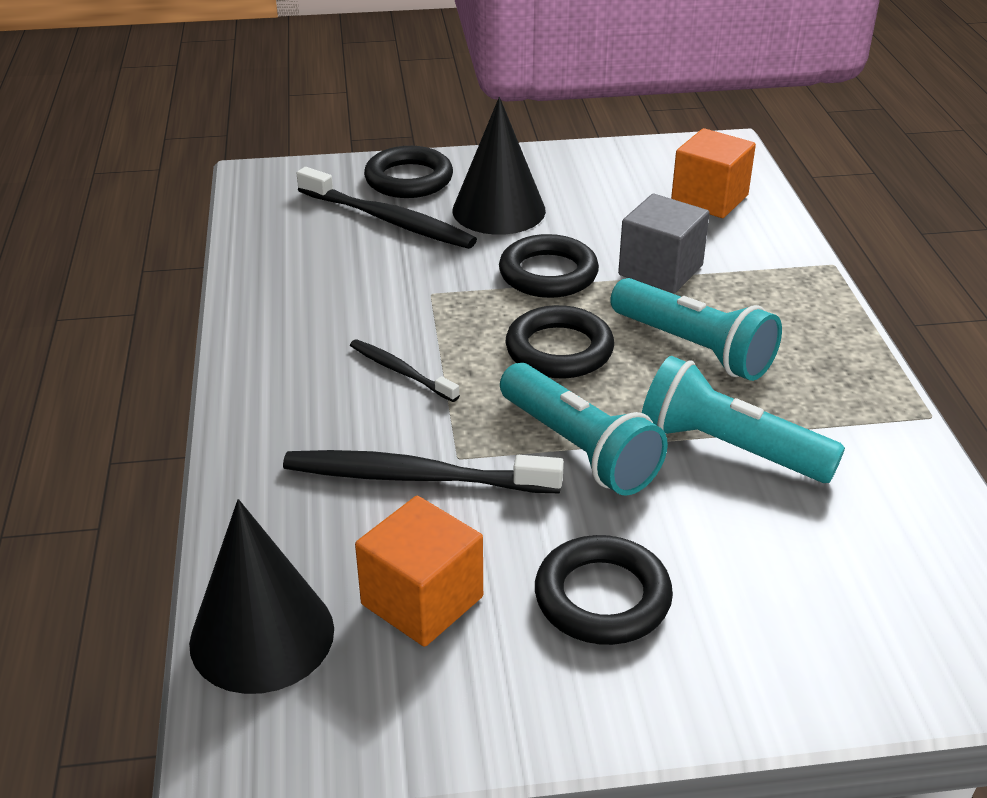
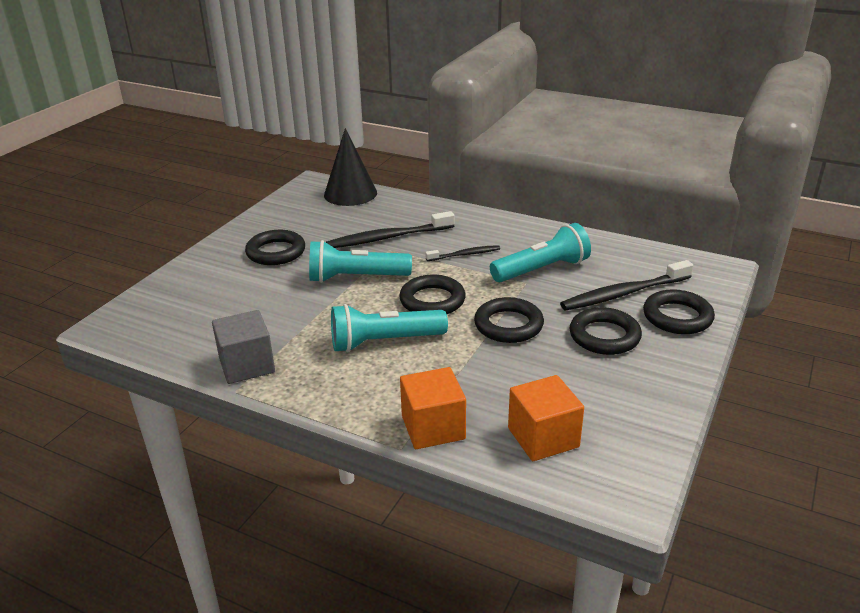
camera: 125 degrees right, 5 degrees down
black toothbrush [283,450,564,493] -> black toothbrush turned 150 degrees counterclockwise [326,211,455,248]
orange cube [355,496,483,647] -> orange cube moved to [400,367,466,449]
black cone [453,97,546,235] -> black ring [569,307,642,355]
grey cube [618,194,710,293] -> grey cube moved to [212,310,275,384]
turquoise flashlight [642,356,845,483] -> turquoise flashlight moved to [490,223,591,282]

